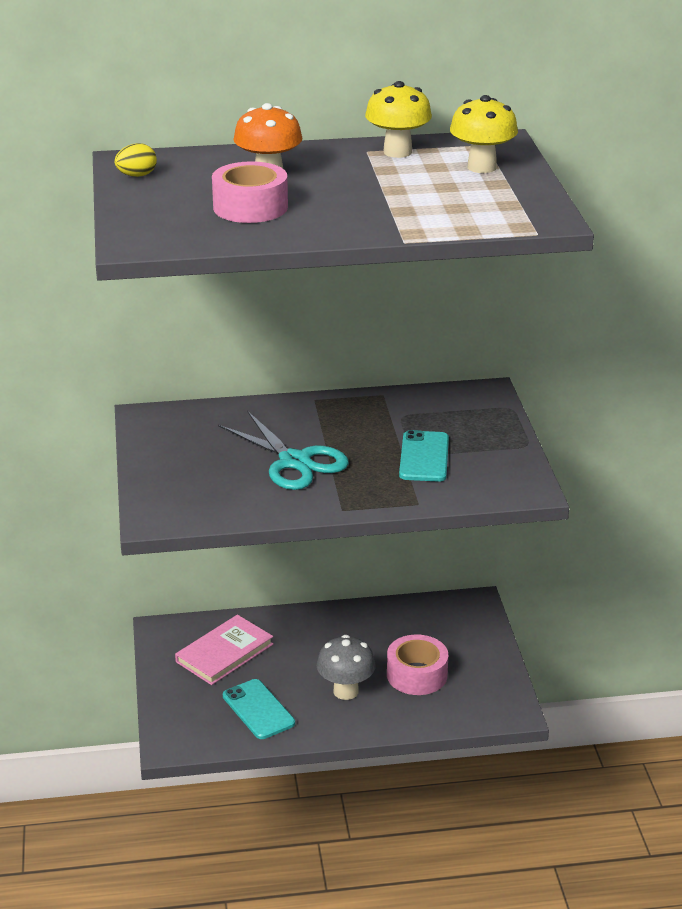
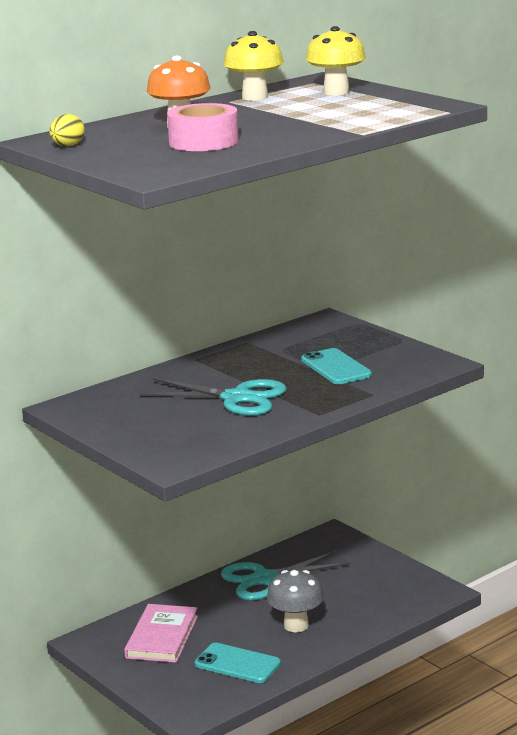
camera: 30 degrees left, 10 degrees down
pink tape [387,634,448,695] -> none
none -> turquoise scissors [221,550,351,600]

